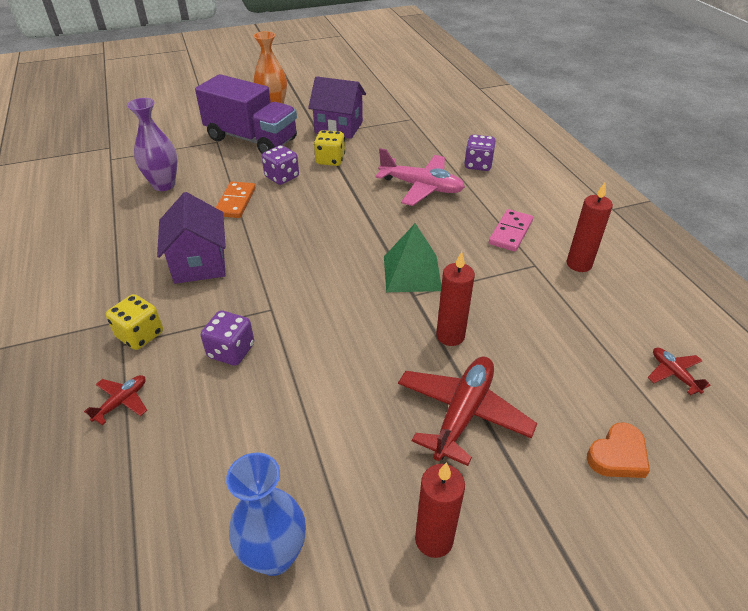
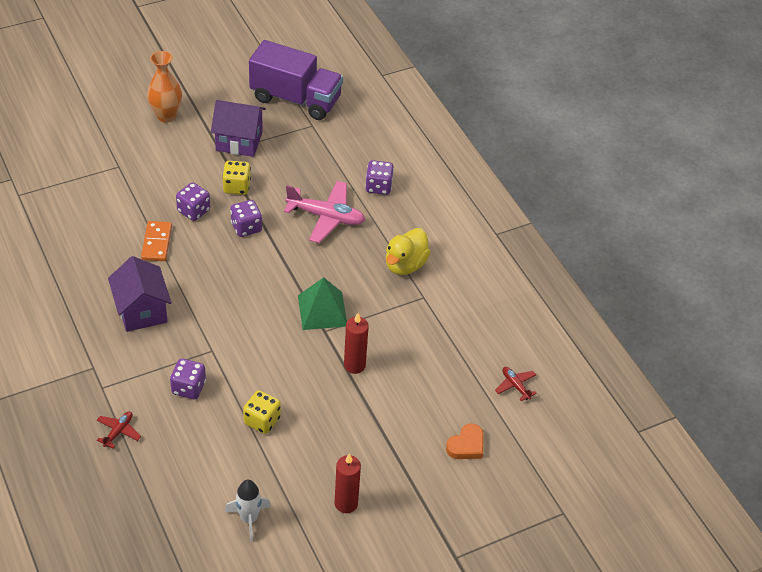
camera: 10 degrees left, 5 degrees up
yellow dice [106,294,163,350] -> yellow dice moved to [243,390,281,434]
purple vase [127,98,177,191] -> none
purple truck [195,74,297,154] -> purple truck moved to [249,40,343,120]
blue vase [226,453,306,576] -> white rocket [225,480,271,542]
red plane [398,356,538,466] -> none
pink domino [489,209,533,252] -> yellow duck [386,228,431,275]
red candle [567,183,613,272] -> none
none -> purple dice [230,200,262,237]

